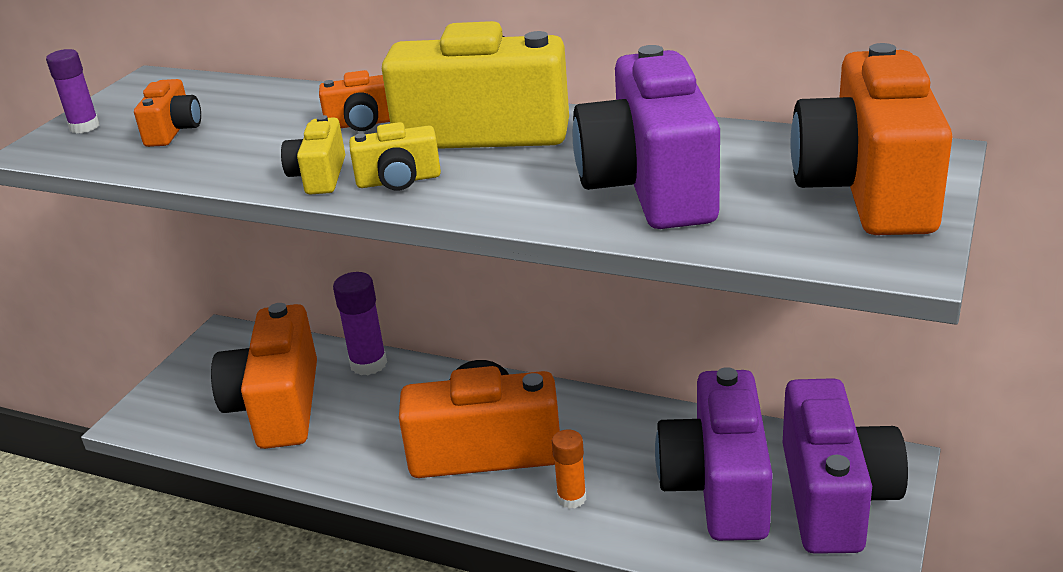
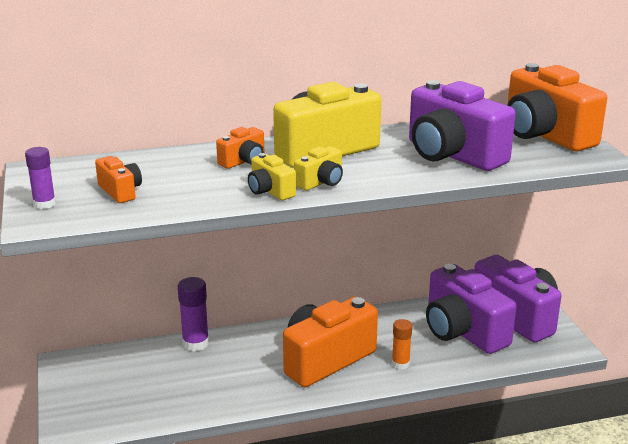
camera: 40 degrees left, 5 degrees down
orange camera [211,303,317,449] -> none

